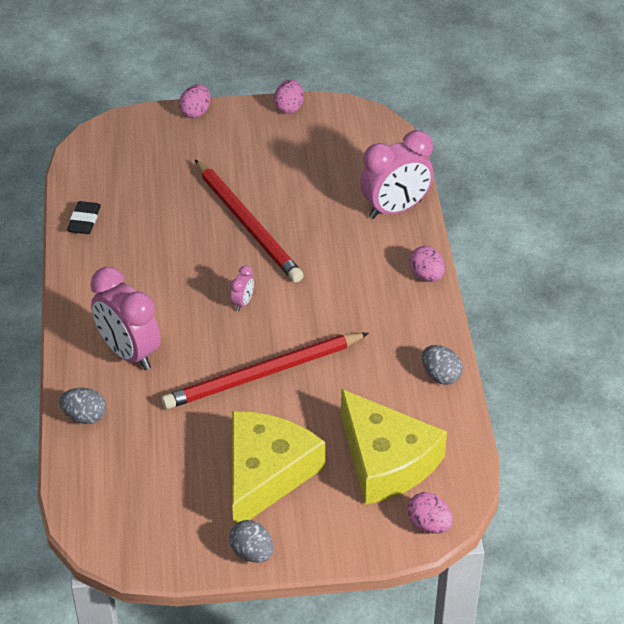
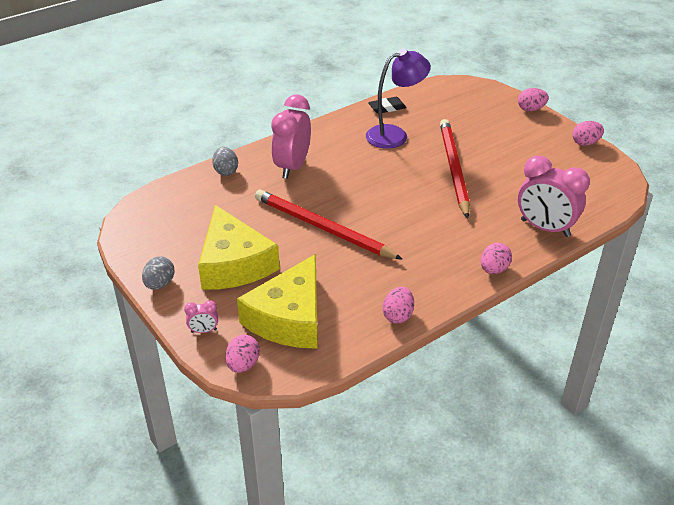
camera: 60 degrees right, 5 degrees down
red pencil [195,160,304,282] -> red pencil turned 150 degrees clockwise [440,119,470,219]
pink clock [231,266,254,312] -> pink clock moved to [184,300,218,333]
yellow cheese [232,411,325,526] -> yellow cheese turned 75 degrees clockwise [198,205,280,290]
grey egg [422,345,463,385] -> pink egg [383,287,414,324]
none -> purple lamp [366,49,431,149]

